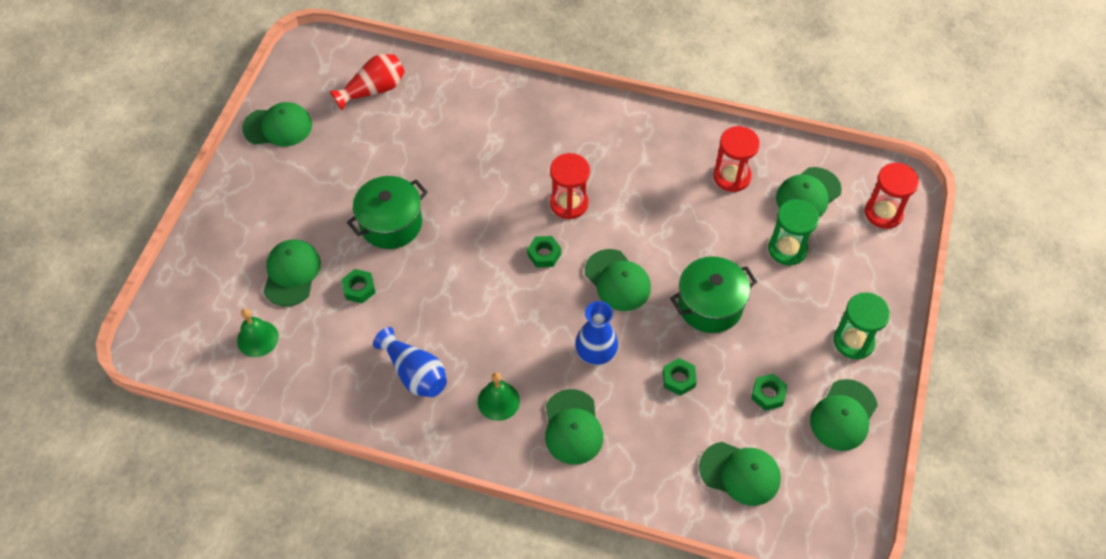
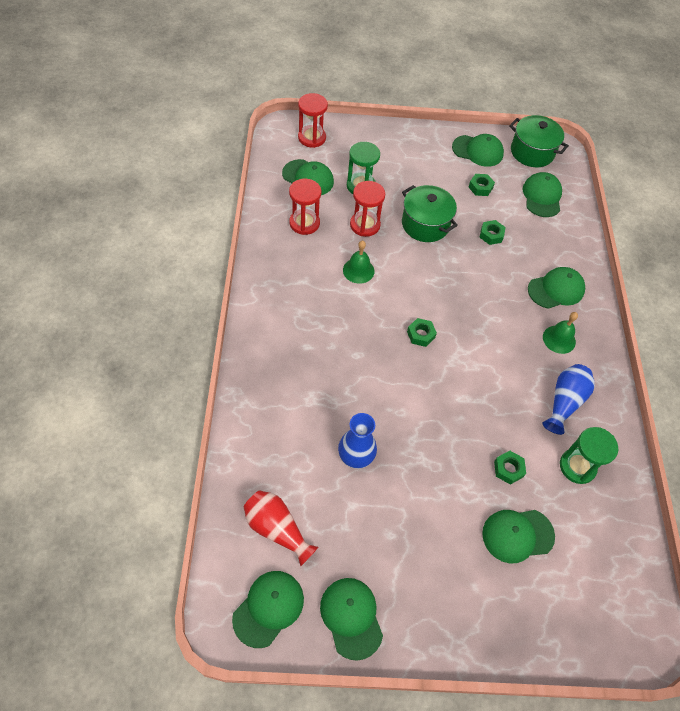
camera: 110 degrees left, 0 degrees up
green bell [237,308,279,357] -> green bell moved to [343,241,374,284]
green pot [347,176,428,249] -> green pot moved to [509,115,569,167]
red hourglass [550,153,590,219] -> red hourglass moved to [350,181,385,237]
blue vase [575,301,618,365] -> blue vase moved to [338,413,377,469]
green cap [585,249,651,311] -> green cap moved to [232,571,304,648]
green hourglass [834,292,890,359] -> green hourglass moved to [560,427,618,484]

